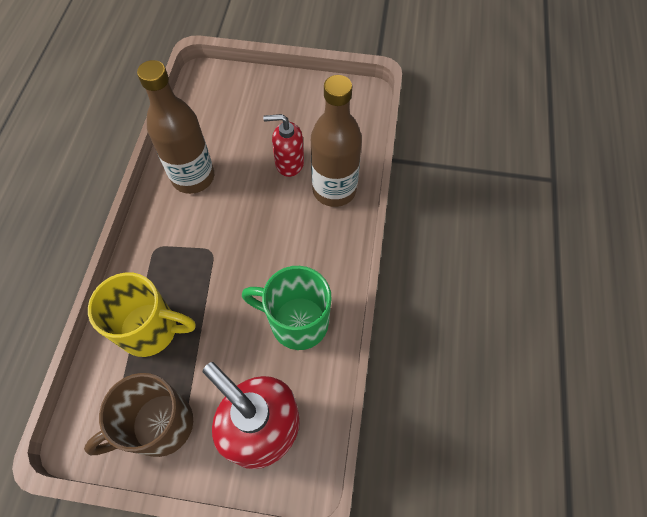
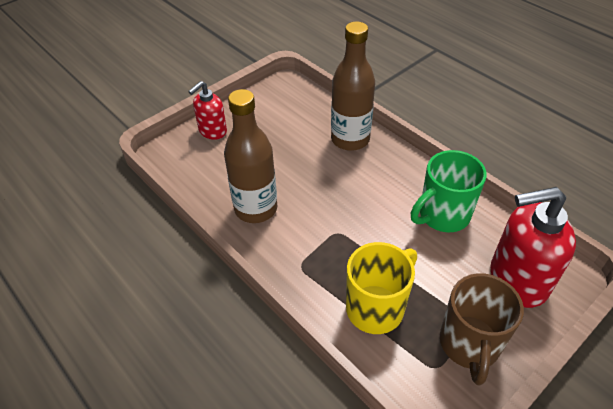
camera: 50 degrees left, 15 degrees down
red soap dispenser [263,114,304,177] -> red soap dispenser moved to [188,81,227,140]

